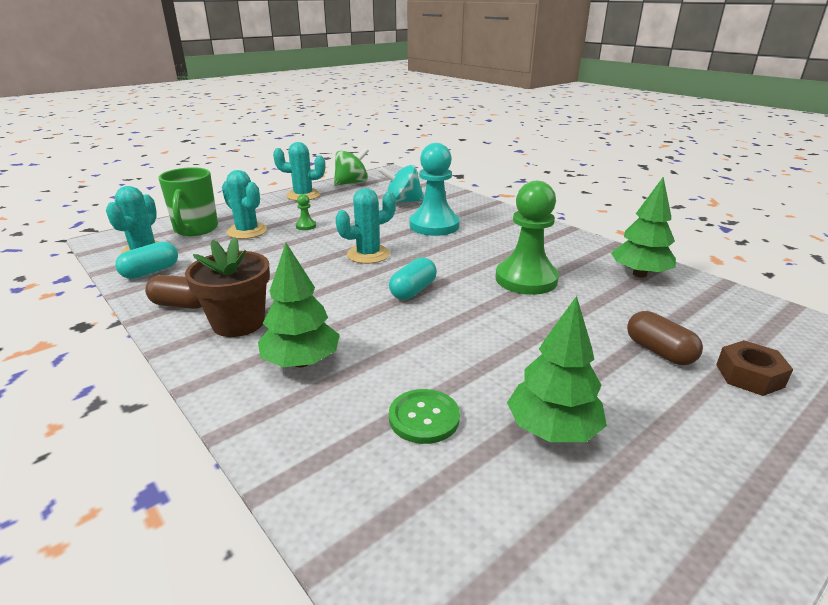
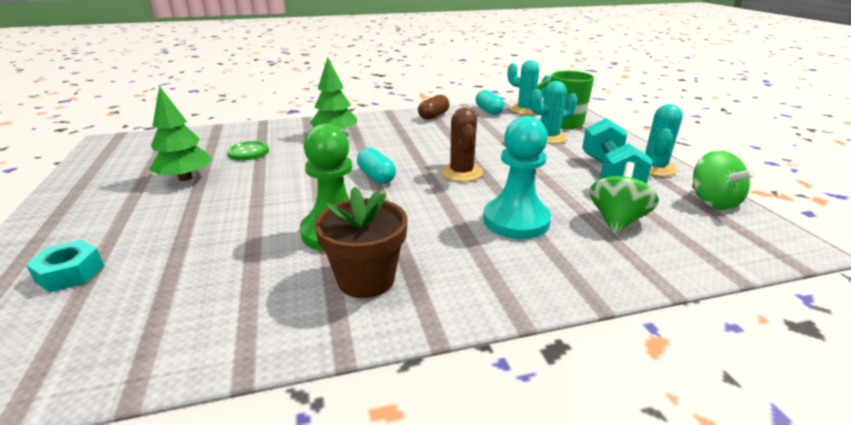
camera: 115 degrees right, 0 degrees up
brown flower pot [185,237,270,337] -> brown flower pot moved to [315,186,407,298]
green pawn [296,194,316,230] -> none
turquoise cactus [335,188,396,264] -> brown cactus [441,108,483,182]
turquoise spinning top [379,165,424,203] -> green spinning top [589,162,659,234]
green tree [611,177,676,278] -> none
brown capsule [627,311,703,365] -> none
brown nut [716,340,793,396] -> turquoise nut [26,240,104,293]
none -> turquoise dumbbell [582,118,653,184]

